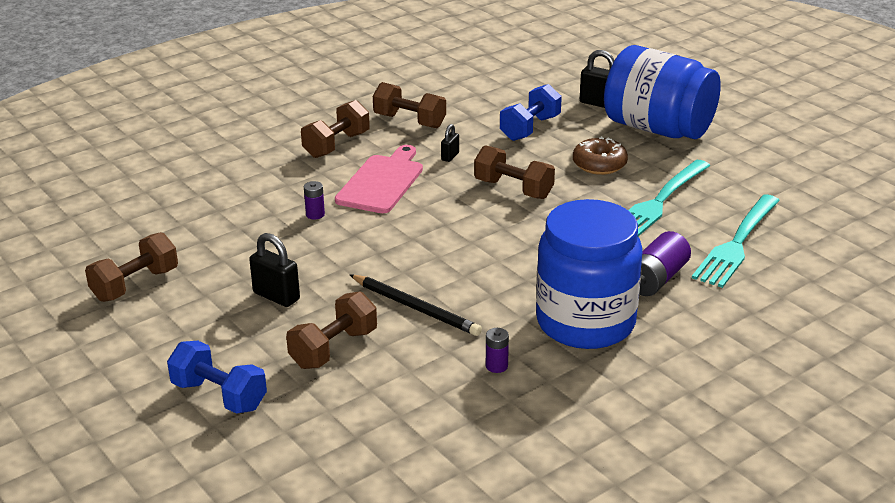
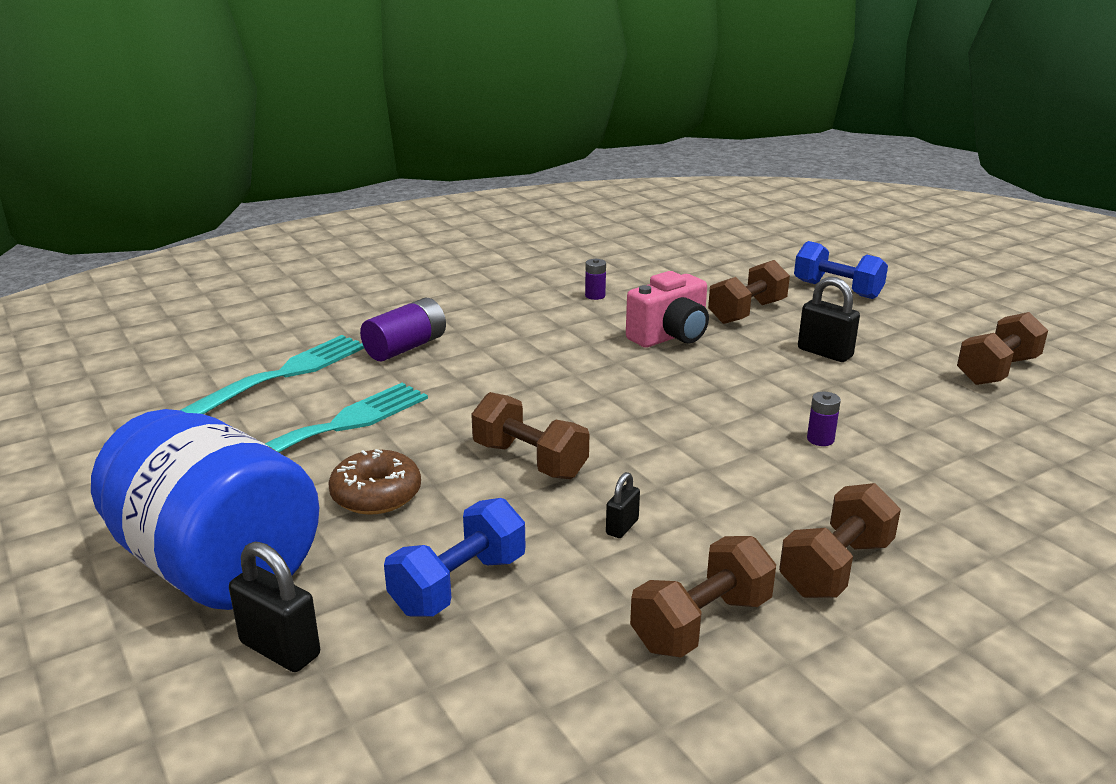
camera: 175 degrees left, 5 degrees down
pink cutting board [335,145,423,213] -> none
black pencil [350,275,482,336] -> pink camera [626,271,709,347]
brown dumbbell [373,82,446,128] -> brown dumbbell turned 75 degrees counterclockwise [630,536,776,657]
blue jar [536,199,643,349] -> none

